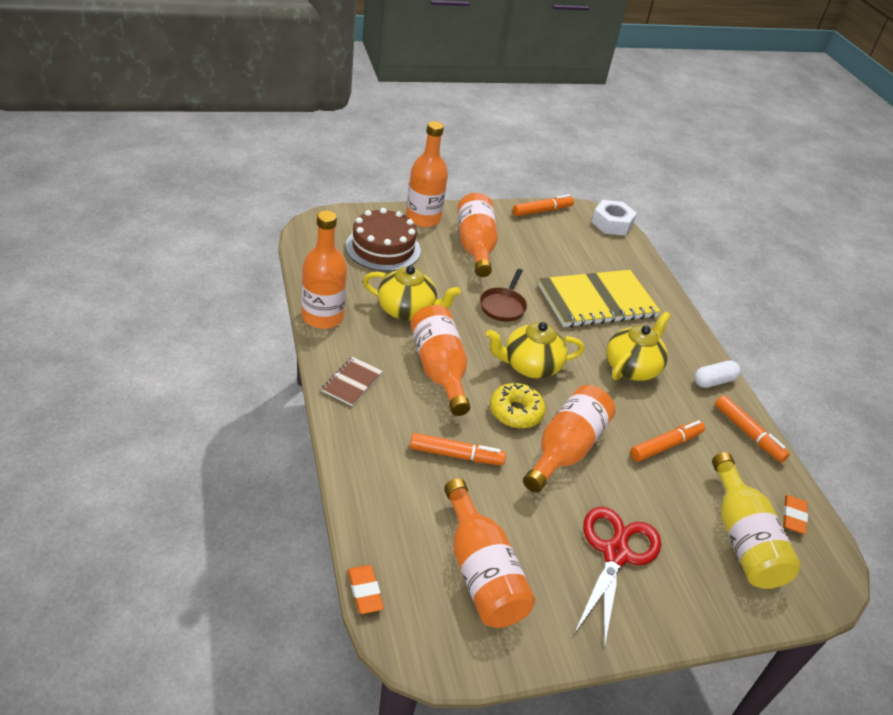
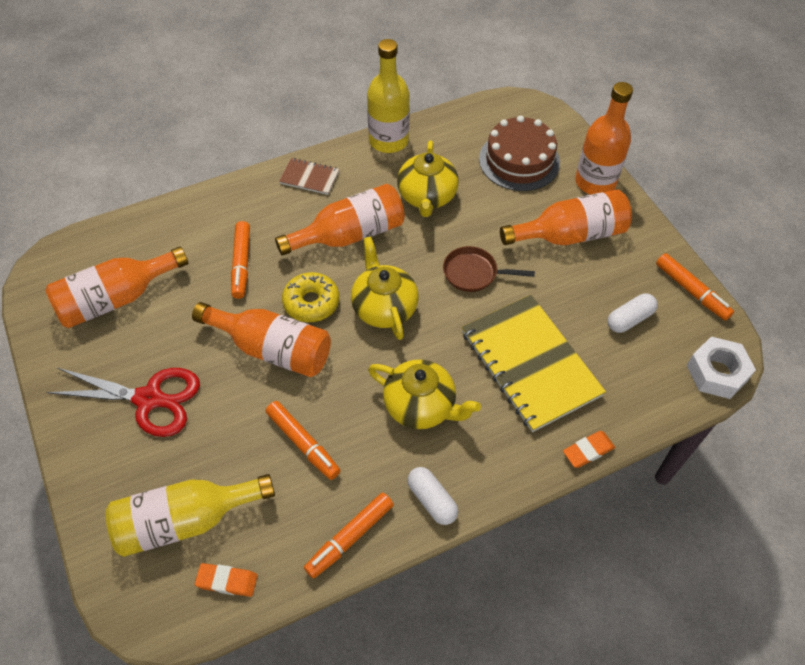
camera: 85 degrees right, 15 degrees up
orange bottle [302,210,347,329] -> yellow bottle [367,39,410,153]
orange eraser [348,565,384,614] -> orange eraser moved to [563,431,615,468]
none -> white capsule [608,293,658,333]

